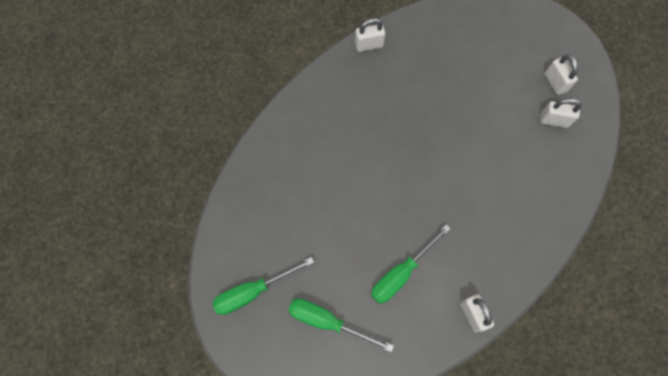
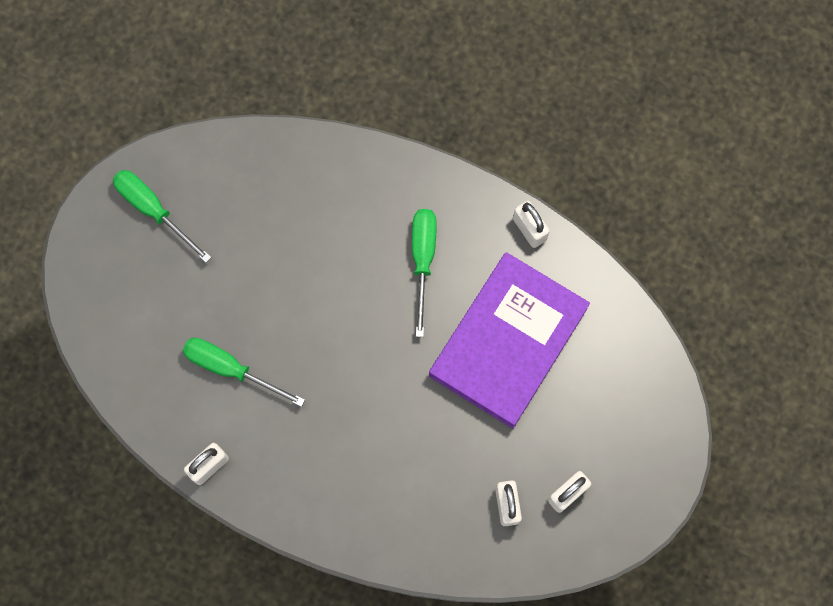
camera: 70 degrees right, 5 degrees up
green screwdriver [288,299,394,352] -> green screwdriver moved to [412,209,437,337]
none -> purple book [429,252,590,428]

